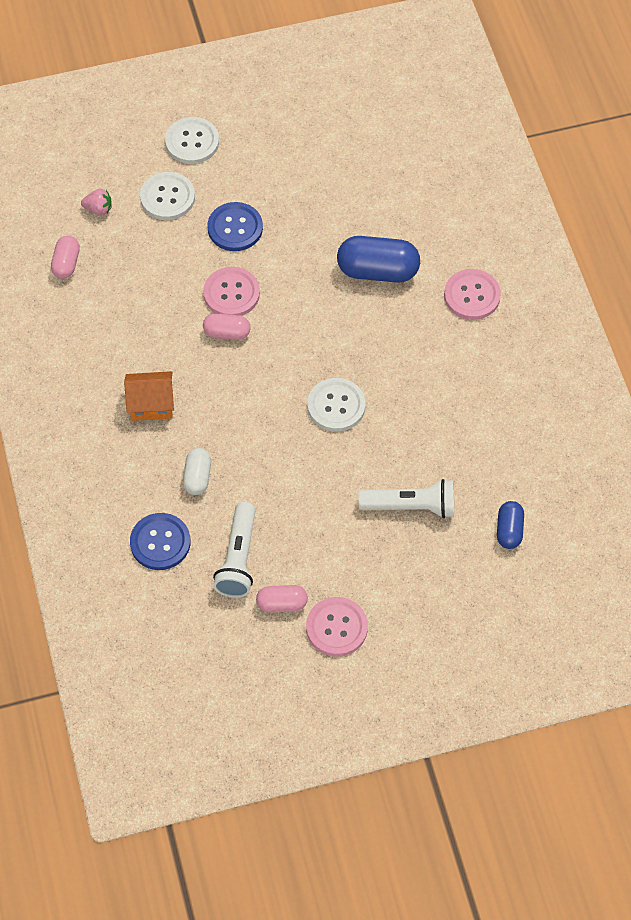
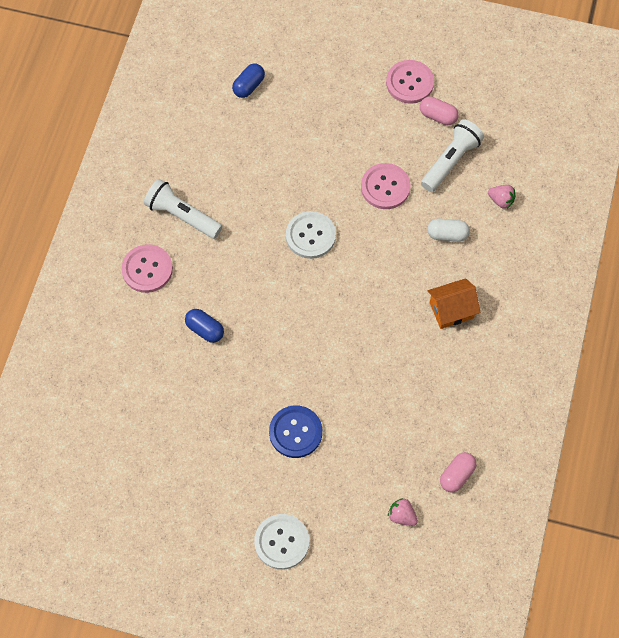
camera: 150 degrees left, 5 degrees up
orange house [124,371,174,421] -> orange house turned 45 degrees counterclockwise [427,278,480,329]
blue button [130,513,190,570] -> pink strawberry [488,185,516,209]
white button [140,172,195,220] -> none
white capsule [183,448,211,495] -> white capsule turned 60 degrees clockwise [427,219,470,242]
pink button [203,267,260,316] -> pink button moved to [361,163,411,209]
pink capsule [203,313,251,340] -> none
blue capsule [337,236,420,283] -> blue capsule [185,309,224,343], size x0.57
white flashlight [358,479,454,518] -> white flashlight moved to [144,179,222,239]

